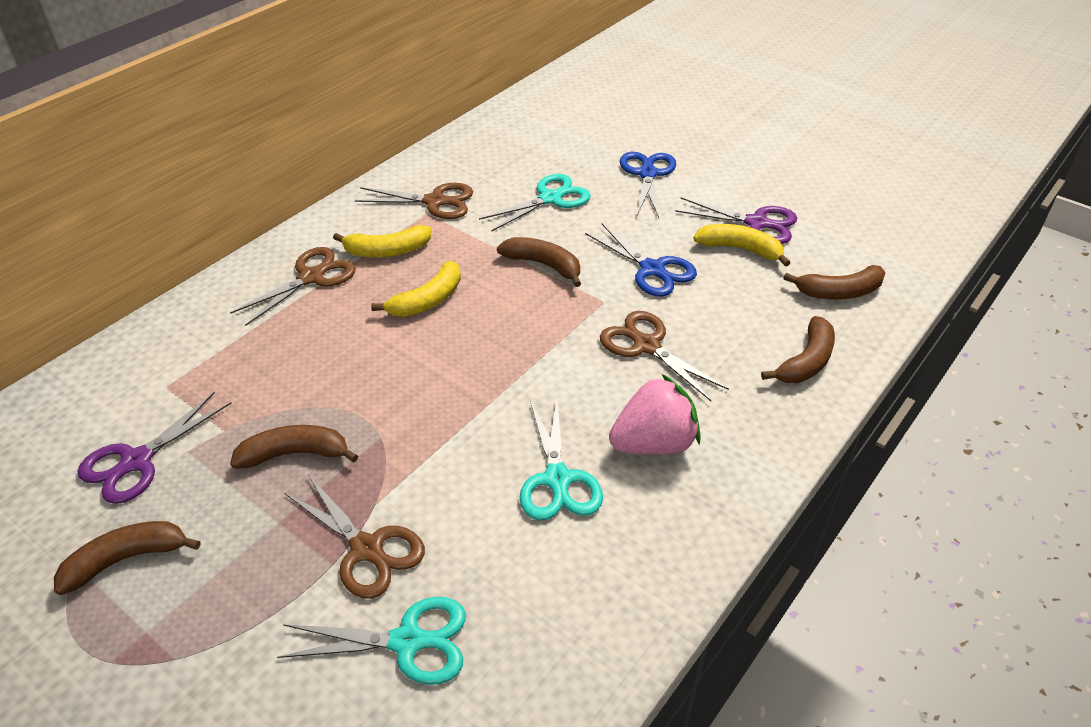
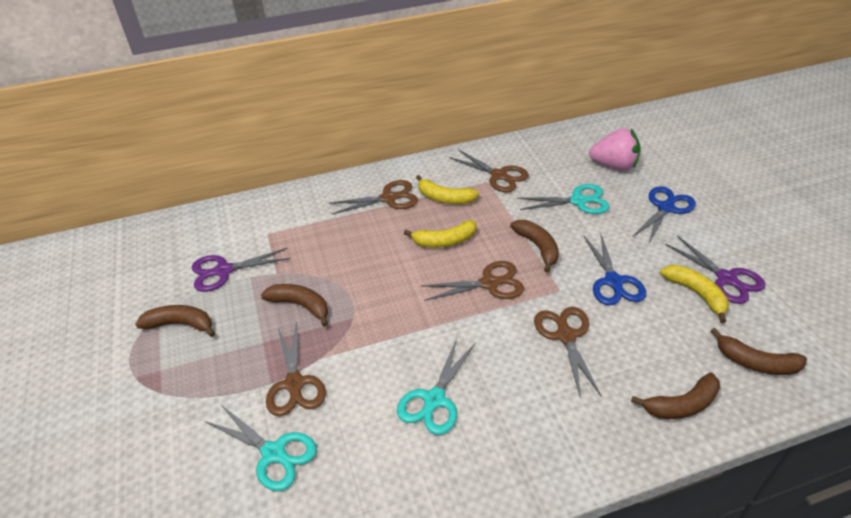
camera: 35 degrees right, 0 degrees up
pink strawberry [609,374,701,455] -> pink strawberry moved to [589,128,641,171]
none -> brown scissors [421,261,524,301]

